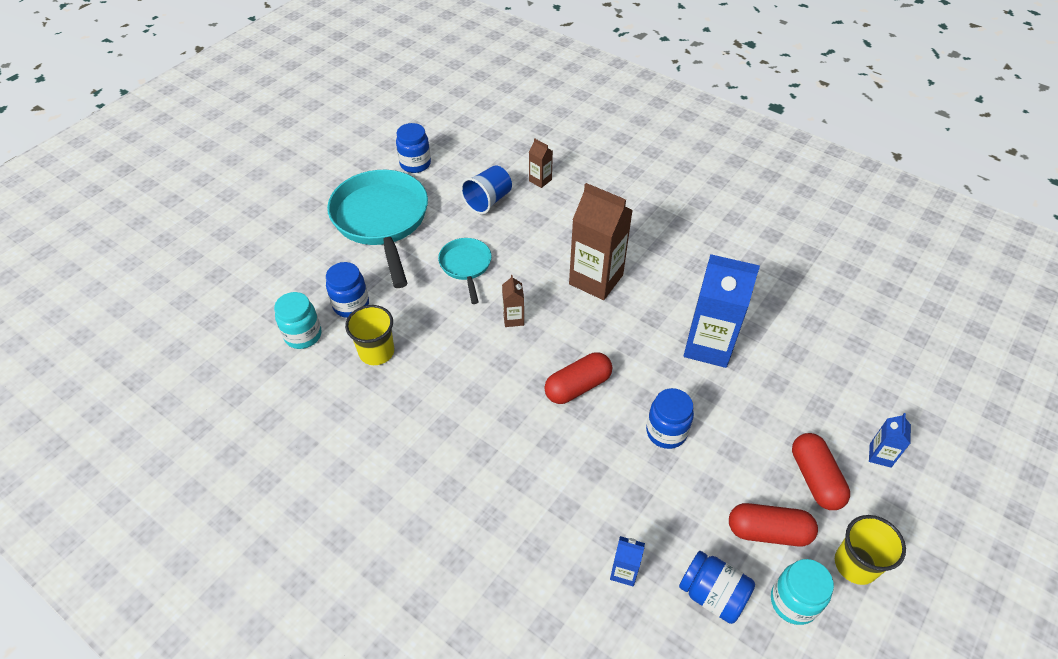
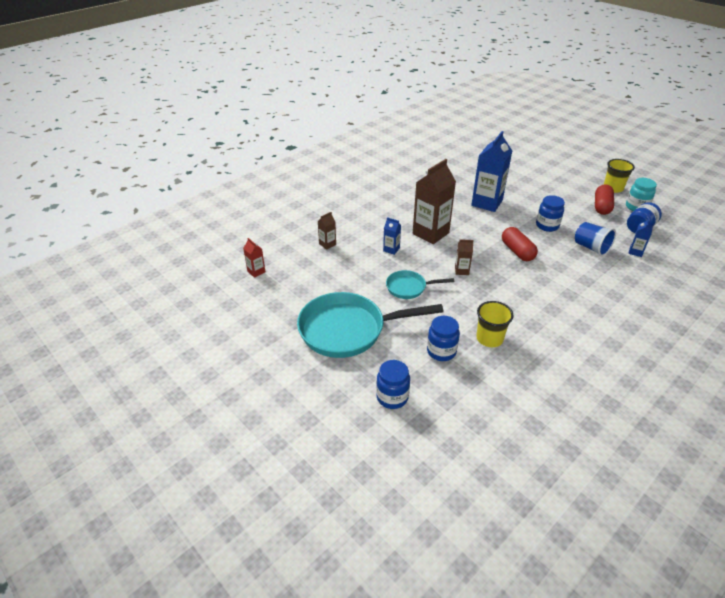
camera: 80 degrees left, 10 degrees down
turquoise jar [274,292,322,349] -> none
blue jar [396,123,431,173] -> blue jar moved to [376,360,410,409]
blue cup [460,166,512,214] -> blue cup moved to [575,222,616,256]
red capsule [792,433,850,510] -> none
blue carton [869,413,911,468] -> blue carton moved to [383,217,401,255]
none -> red carton [243,238,265,278]

